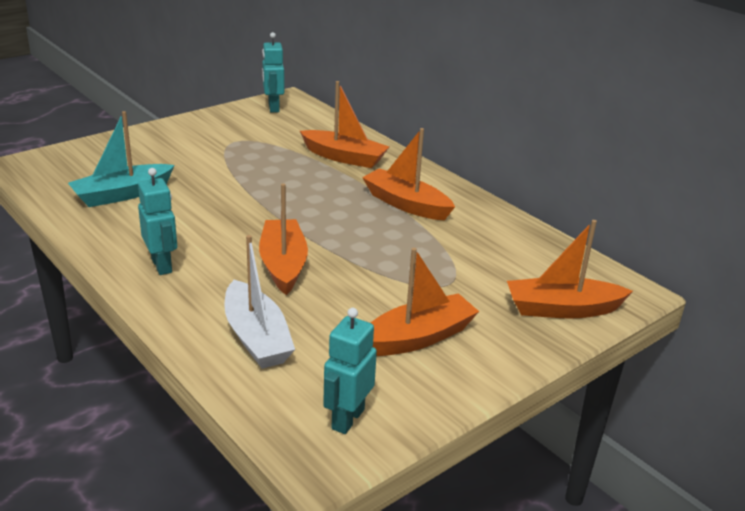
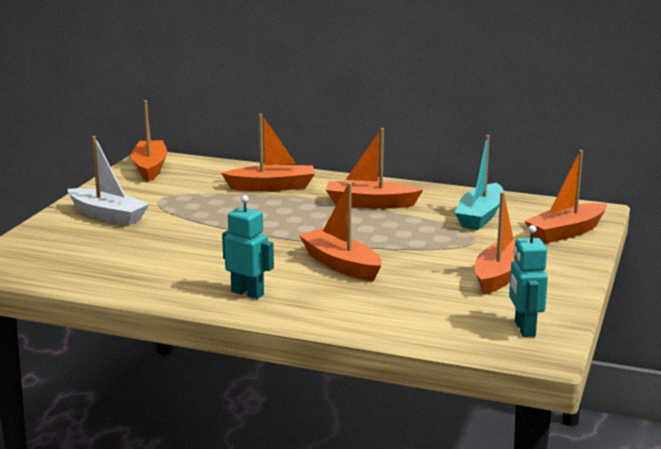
camera: 30 degrees left, 10 degrees down
turquoise boat [68,111,175,207] -> turquoise boat moved to [455,135,504,230]
white boat [224,235,295,369] -> white boat moved to [68,136,149,226]
turquoise robot [262,32,285,113] -> orange boat [131,100,167,182]

